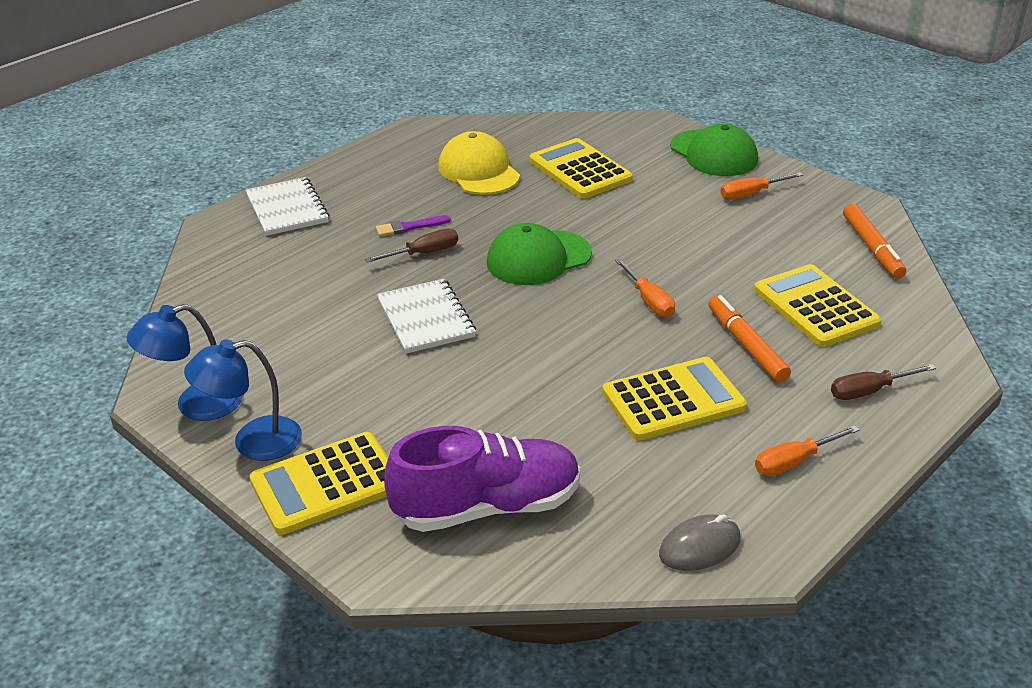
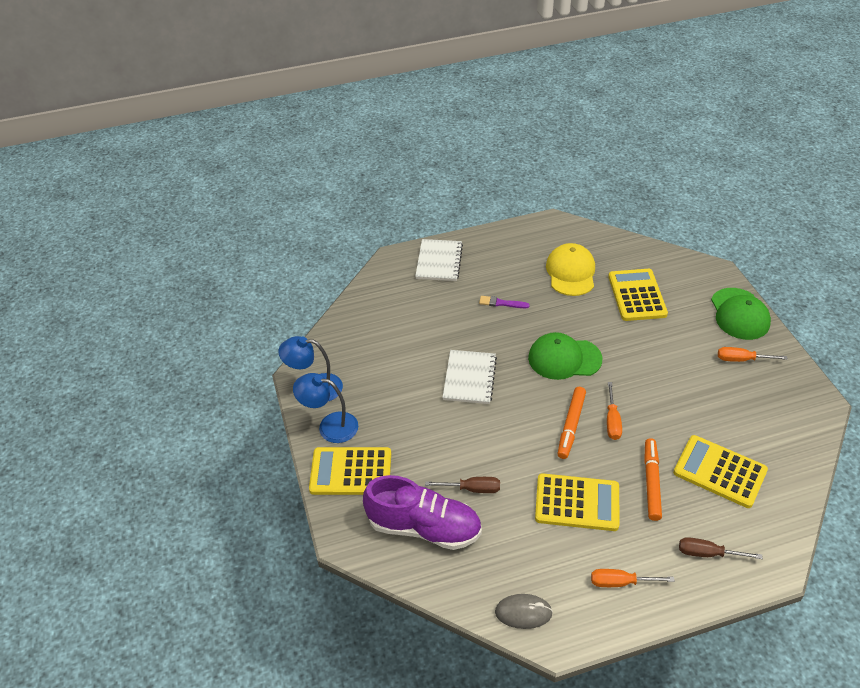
camera: 30 degrees right, 10 degrees up
brown screwdriver [365,229,458,263] -> brown screwdriver moved to [425,477,500,493]
yellow calculator [754,264,882,347] -> yellow calculator turned 60 degrees counterclockwise [673,435,768,508]
orange marker [843,204,906,279] -> orange marker moved to [557,387,586,459]

